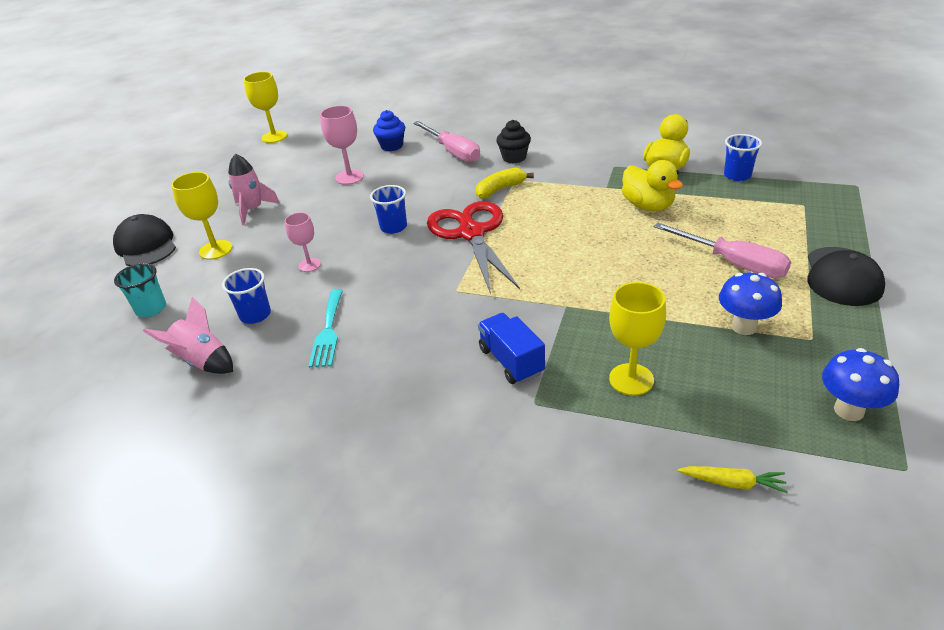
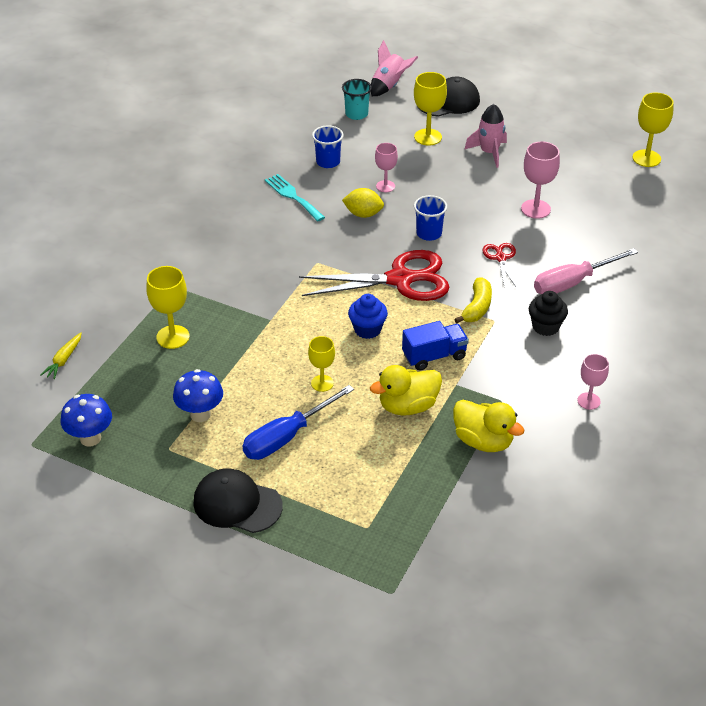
camera: 95 degrees right, 5 degrees up
pink rocket [143,297,233,374] -> pink rocket moved to [371,40,418,96]
turquoise fork [309,289,343,368] -> turquoise fork turned 45 degrees clockwise [265,174,325,222]
blue cupcake [373,110,405,151] -> blue cupcake moved to [348,294,388,339]
yellow banana [476,168,534,199] -> yellow banana turned 45 degrees clockwise [454,277,492,323]
blue truck [478,313,545,384] -> blue truck moved to [402,321,469,371]
pink screwdriver [654,223,791,278] -> blue screwdriver [242,385,354,460]
blue cup [724,134,762,181] -> none
none -> yellow goblet [308,336,335,392]
none -> yellow lemon [342,188,384,218]
none -> red scissors [483,243,516,287]
none -> pink goblet [577,354,609,410]

